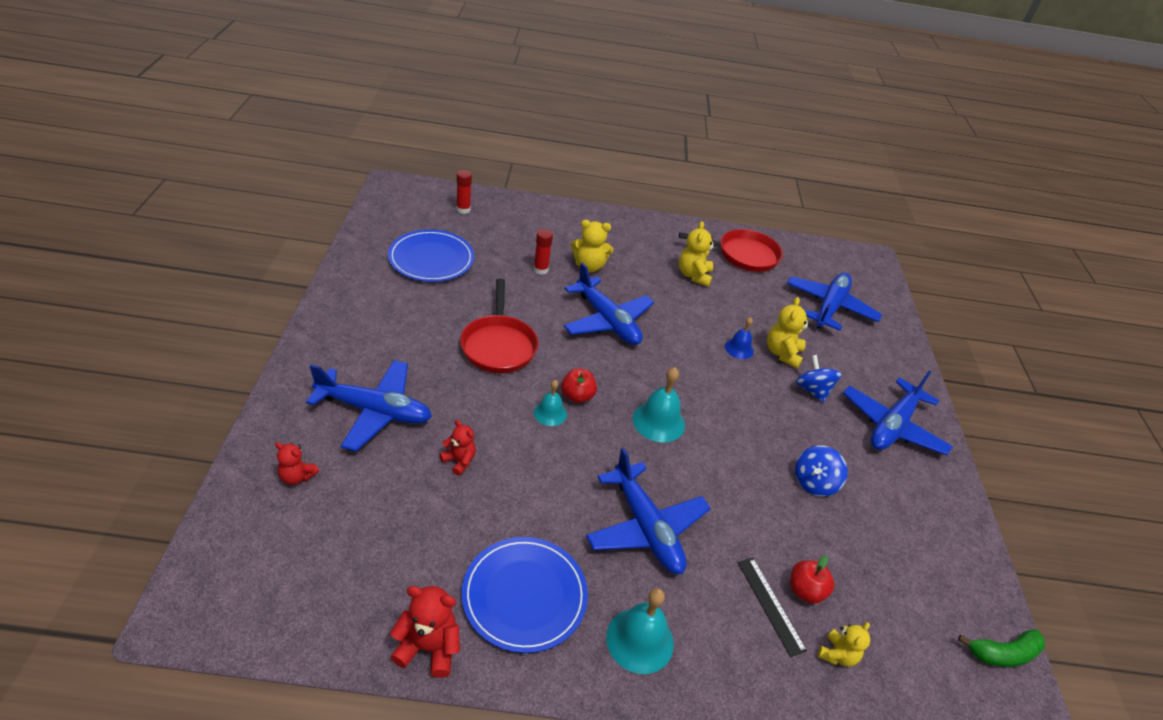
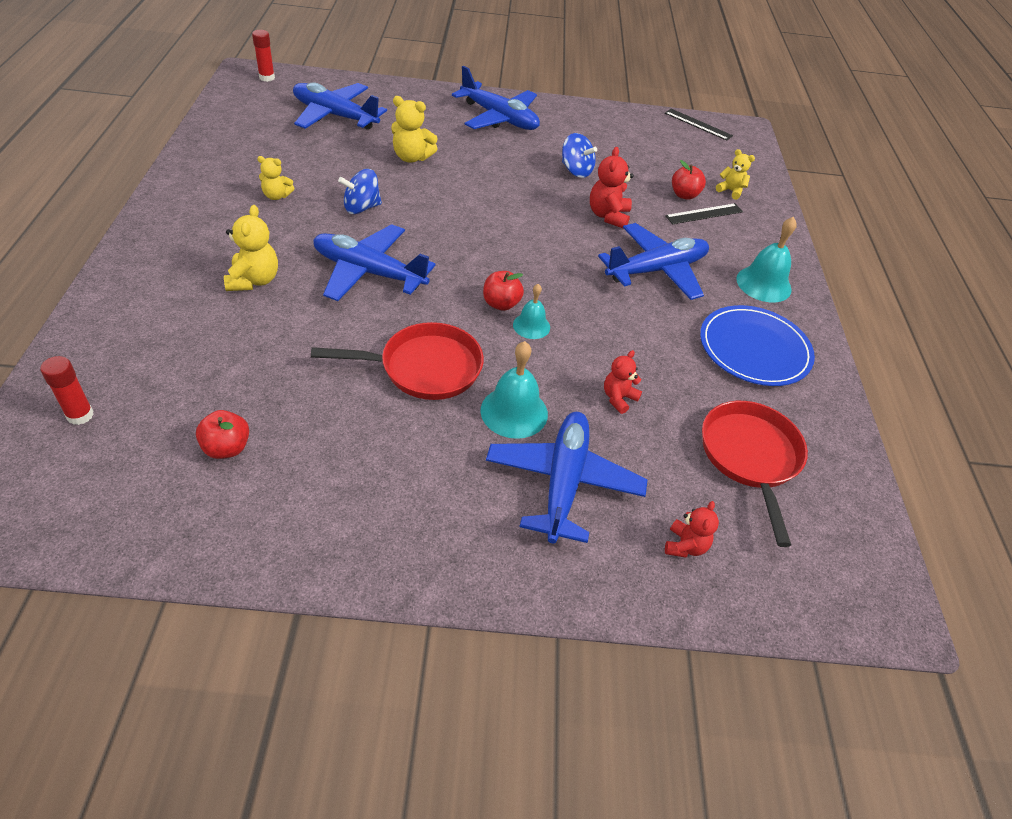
camera: 90 degrees left, 5 degrees up
blue plate [388,229,474,282] -> red apple [196,410,249,459]
red teddy bear [390,586,460,678] -> red teddy bear moved to [590,147,634,229]
red glue stick [533,229,553,274] -> red glue stick moved to [252,30,275,82]
blue plane [563,262,655,345] -> blue plane turned 120 degrees counterclockwise [313,224,436,301]
turquoise bell [633,367,685,443] -> turquoise bell moved to [480,341,548,439]
yellow teddy bear [679,221,716,287] -> yellow teddy bear [257,156,294,200], size x0.65
red pan [679,229,783,272] -> red pan moved to [702,401,808,547]
blue bell [725,317,754,359] -> none
blue spinning top [796,355,842,403] -> blue spinning top moved to [338,169,382,214]
green banana [958,629,1045,667] -> black ruler [665,109,733,141]

